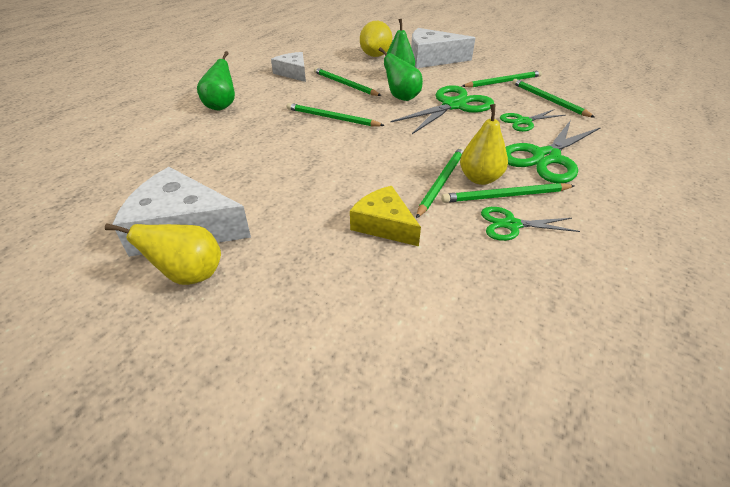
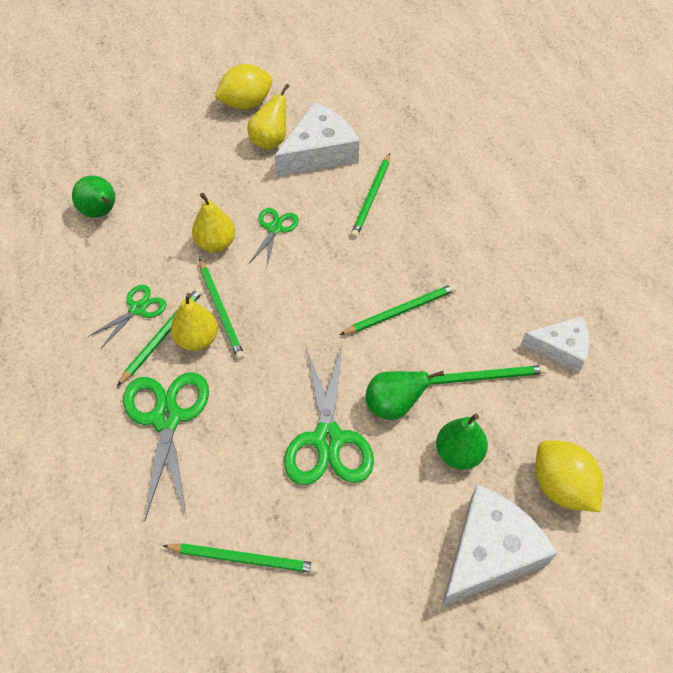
camera: 130 degrees right, 15 degrees up
green pear [197,51,235,110] -> green pear moved to [72,175,115,218]
yellow cheese [350,186,421,246] -> yellow pear [192,193,235,252]
green pencil [462,71,542,88] -> green pencil moved to [351,153,390,238]
green scissors [500,110,566,132] -> green scissors moved to [249,208,299,266]
none -> yellow lemon [215,64,272,110]

